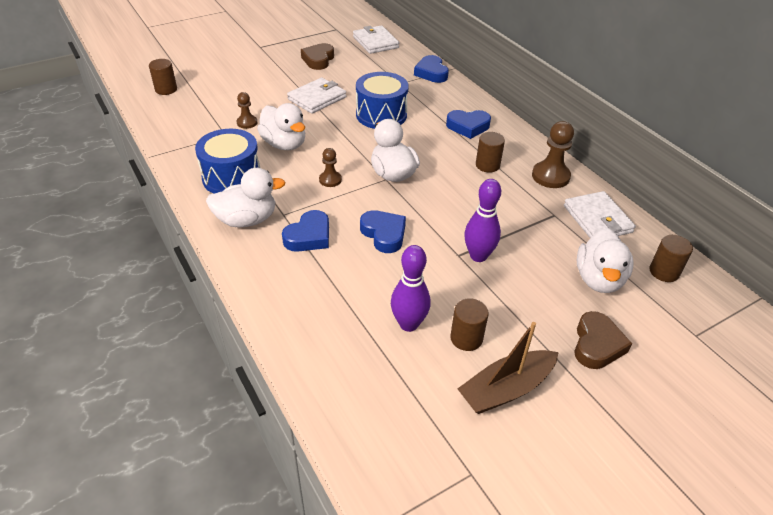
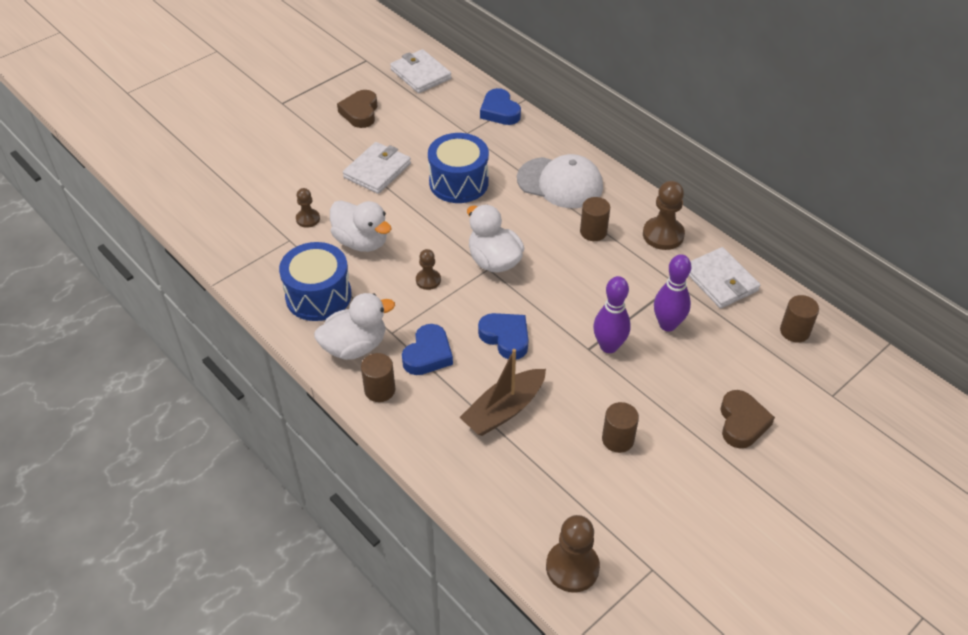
camera: 10 degrees left, 5 degrees up
brown cylinder [149,59,177,95] -> brown cylinder moved to [361,353,395,402]
purple bowling pin [391,245,431,332] -> purple bowling pin moved to [654,254,691,331]
blue heart [446,110,491,139] -> white cap [517,154,603,208]
brown boat [457,322,559,414] -> brown boat moved to [459,349,546,436]
white duck [577,228,633,293] -> none
none -> brown pawn [546,515,600,592]

